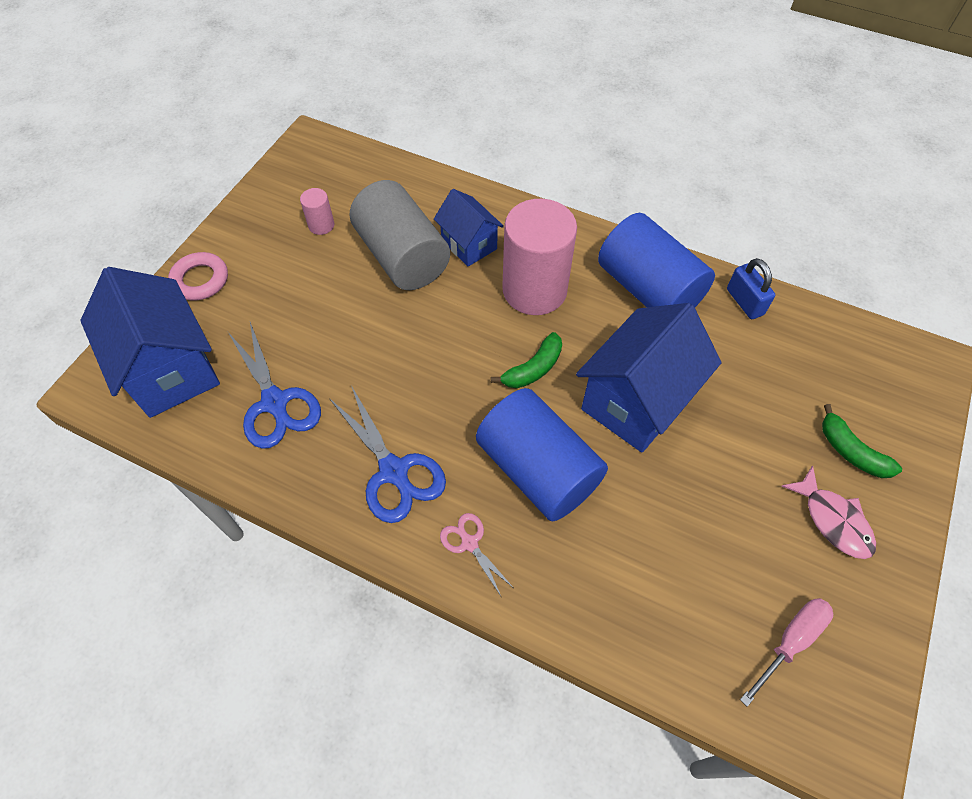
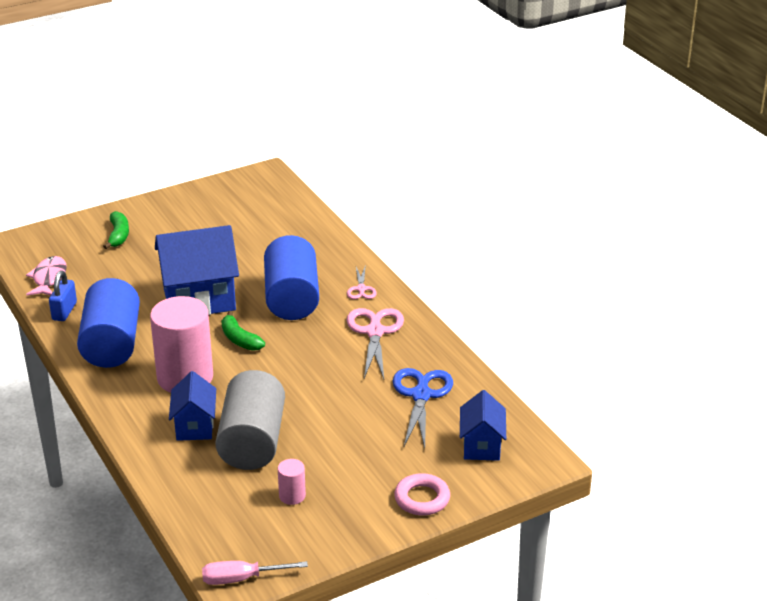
camera: 145 degrees left, 25 degrees down
blue house [81,267,220,418] -> blue house [460,390,506,461], size x0.57
blue scissors [329,387,446,523] -> pink scissors [346,308,404,379]
green banana [491,332,562,388] -> green banana turned 120 degrees counterclockwise [221,311,265,351]
pink screwdriver [740,598,833,707] -> pink screwdriver moved to [202,561,308,585]
pink fish [782,466,876,559] -> pink fish moved to [26,256,67,296]

